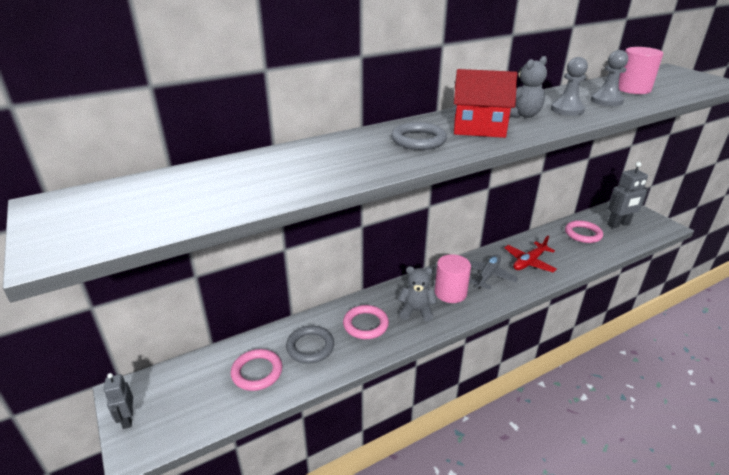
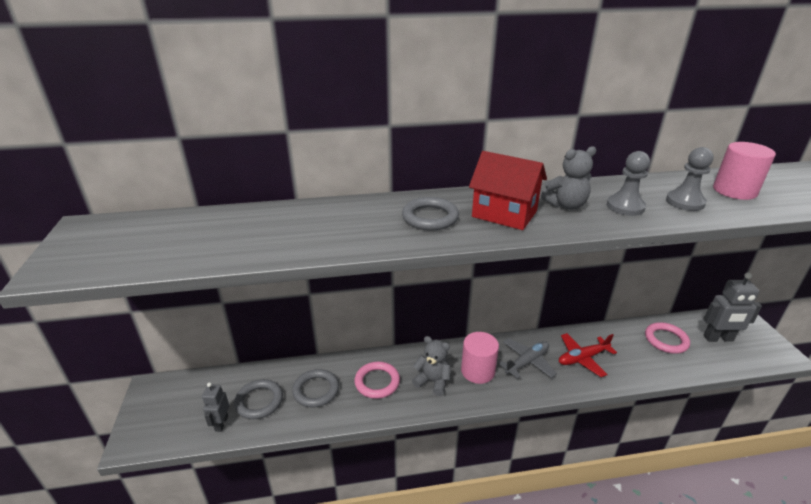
camera: 20 degrees right, 0 degrees up
grey robot [104,373,133,429] -> grey robot moved to [202,382,229,432]
pink ring [231,349,282,391] -> grey ring [234,379,283,419]

